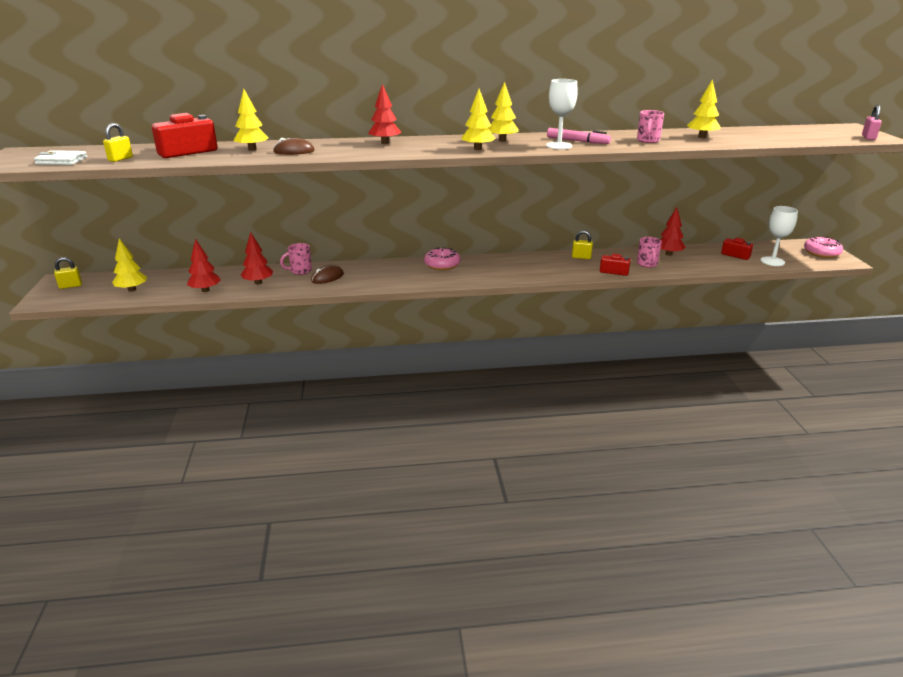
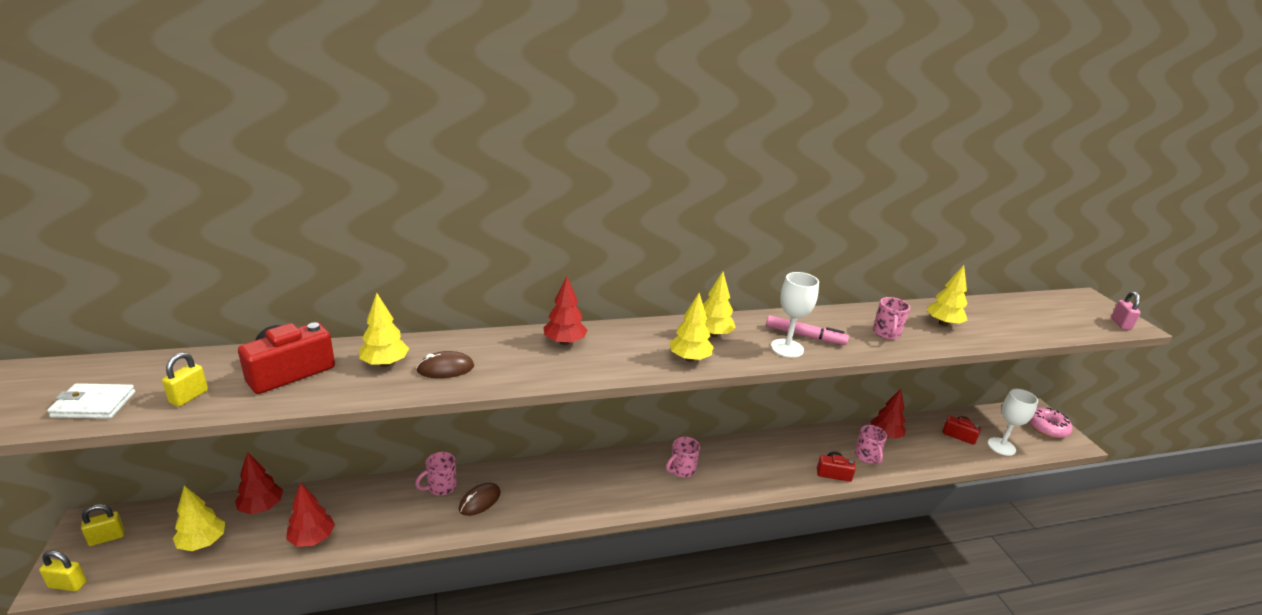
camera: 10 degrees left, 0 degrees up
red tree [241,232,273,284] -> red tree moved to [235,452,283,515]
pink donut [424,247,460,270] -> none
yellow padlock [572,230,593,259] -> yellow padlock moved to [39,551,87,591]
none -> pink mug [666,437,700,477]

